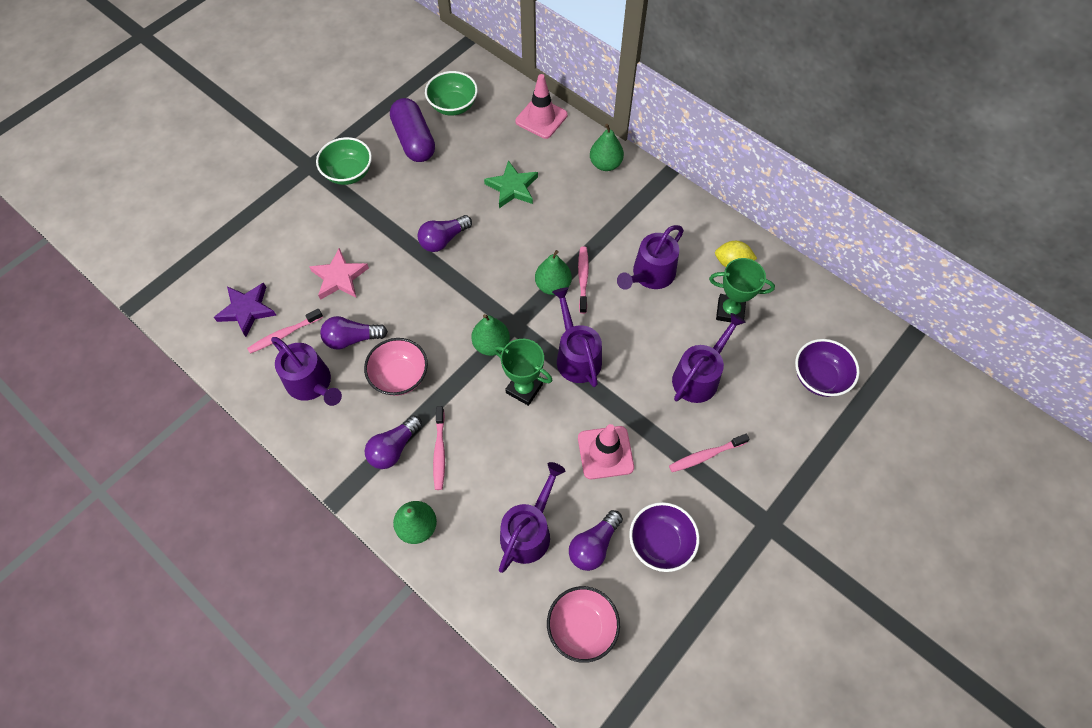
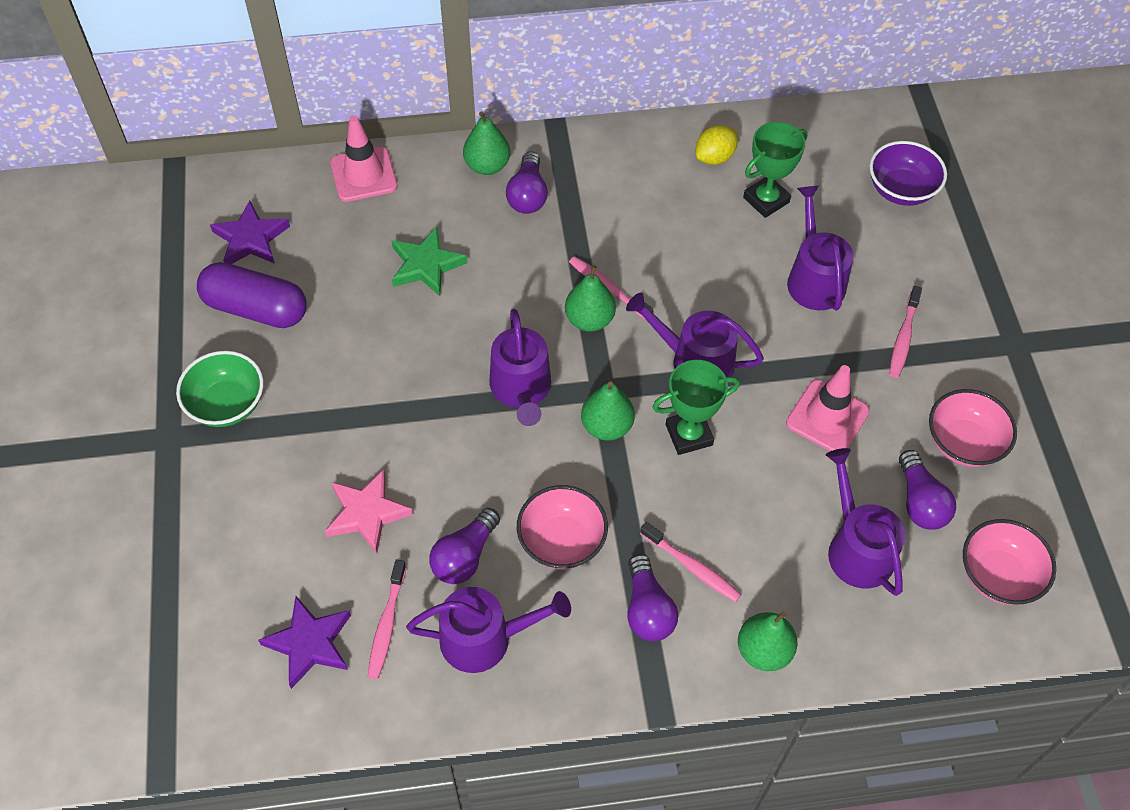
camera: 50 degrees left, 5 degrees down
purple light bulb [417,215,472,252] -> purple light bulb moved to [506,151,548,214]
green bowl [425,71,478,116] -> purple star [210,200,290,264]
purple watering can [617,225,684,290] -> purple watering can moved to [490,309,551,426]
purple bowl [629,502,700,572] -> pink bowl [929,389,1017,467]

